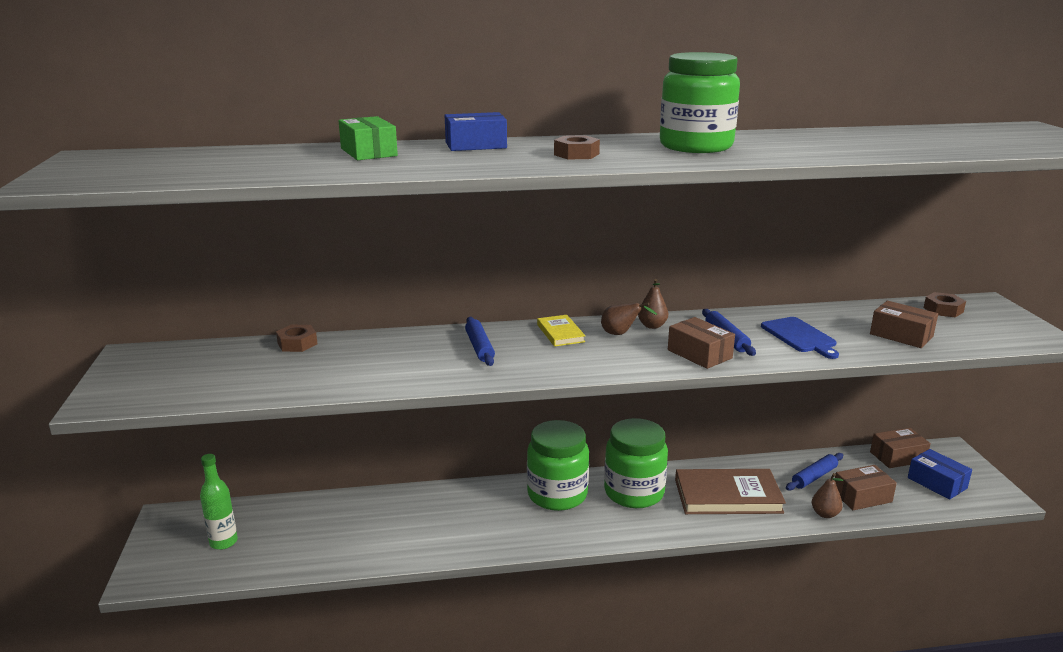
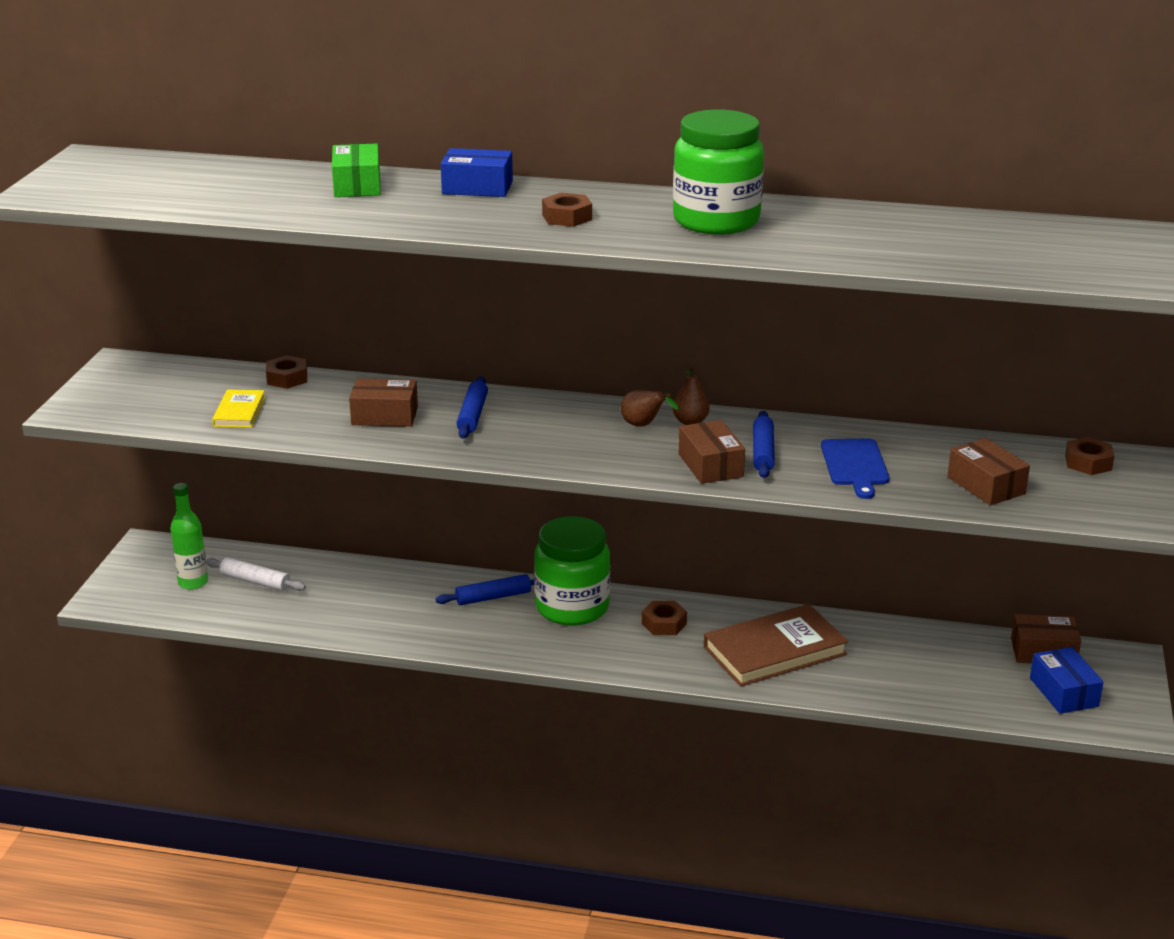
camera: 20 degrees right, 5 degrees up
yellow book [537,315,585,347] -> yellow book moved to [212,389,265,428]
green jar [604,418,668,508] -> brown nut [642,601,687,635]
brown book [675,469,786,514] -> brown book turned 45 degrees counterclockwise [704,604,848,687]
blue rolling pin [786,453,843,491] -> blue rolling pin moved to [435,574,534,605]
brown pear [812,473,843,518] -> none
brown box [834,465,897,510] -> brown box moved to [349,378,418,427]
none -> white rolling pin [206,557,306,591]

